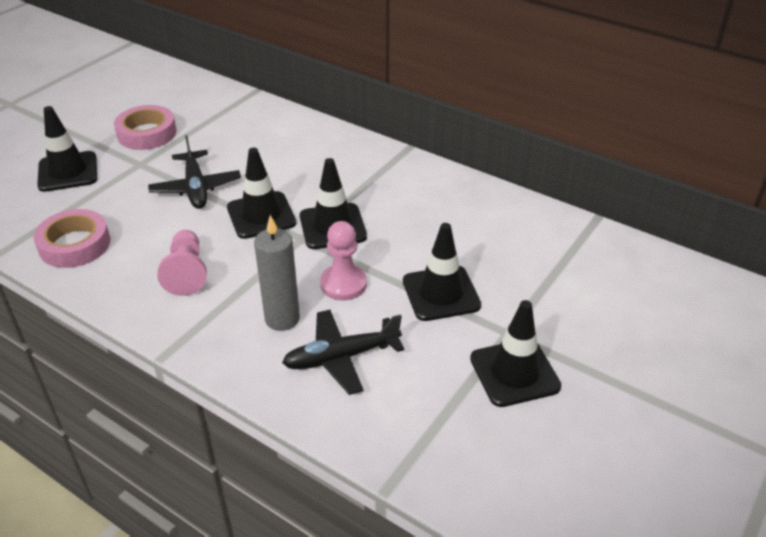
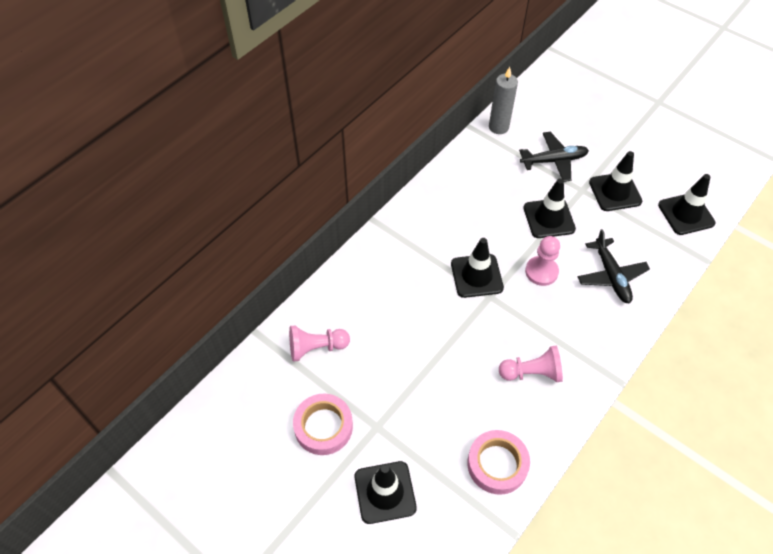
camera: 85 degrees left, 15 degrees up
black plane [148,135,241,209] -> black plane moved to [519,132,589,182]
black traffic cone [227,148,297,239] -> black traffic cone moved to [658,174,715,235]
grey candle [254,215,300,331] -> grey candle moved to [489,67,518,134]
none -> pink pawn [289,325,350,362]

